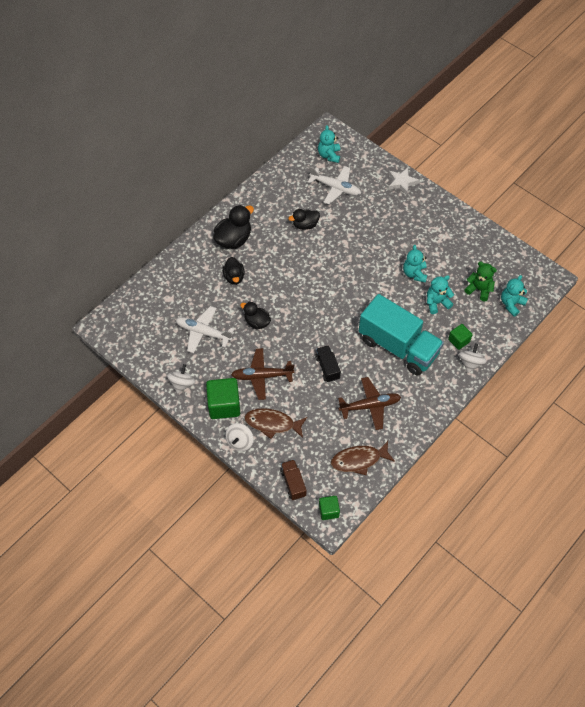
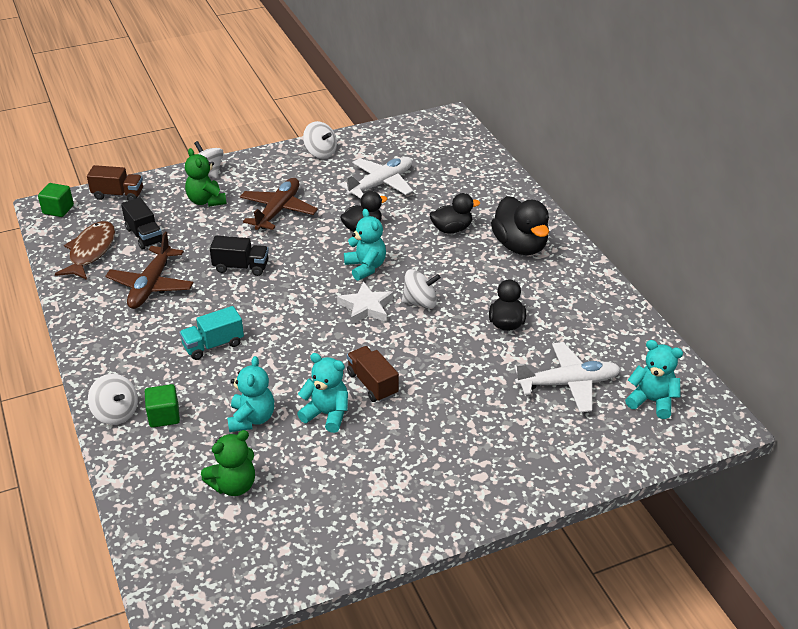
camera: 115 degrees right, 20 degrees down
green cube [206,378,240,419] -> none
black duck [222,257,245,285] -> black duck turned 150 degrees clockwise [430,193,480,233]
brown fish [244,408,307,439] -> green teddy bear [185,148,227,207]
white plane [308,166,361,204] -> white plane turned 150 degrees counterclockwise [515,342,621,413]
turquoise truck [359,294,444,376] -> turquoise truck [179,306,244,360], size x0.44
white star [388,167,419,195] -> white star moved to [337,282,394,325]
turquoise teddy bear [501,275,528,317] -> turquoise teddy bear moved to [344,209,386,281]
none -> black truck [121,197,162,250]
none -> brown truck [347,346,399,402]
none -> white spinning top [402,269,441,309]

